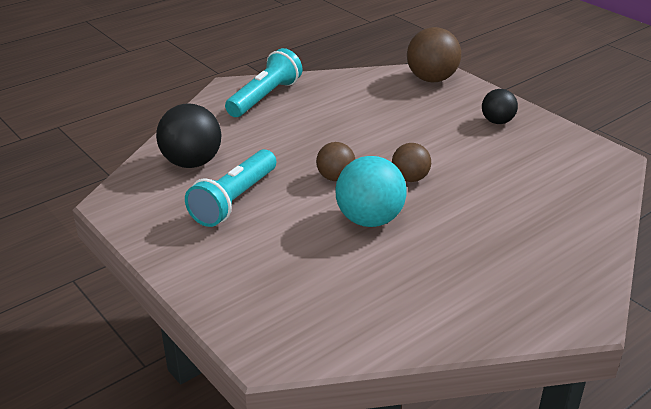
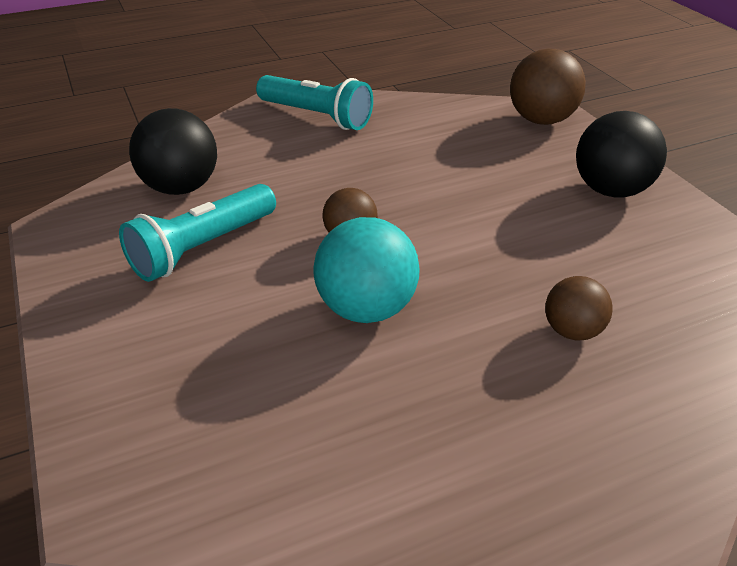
camera: 15 degrees right, 5 degrees up
turquoise flashlight [225,48,302,117] -> turquoise flashlight turned 75 degrees clockwise [256,75,373,130]
brown ball [392,143,431,182] -> brown ball moved to [545,276,612,341]
black ball [482,89,518,124] -> black ball [576,111,667,198], size x1.66

